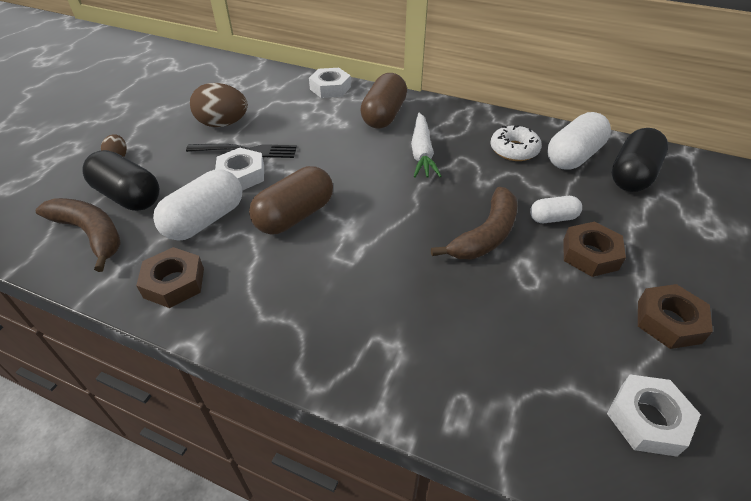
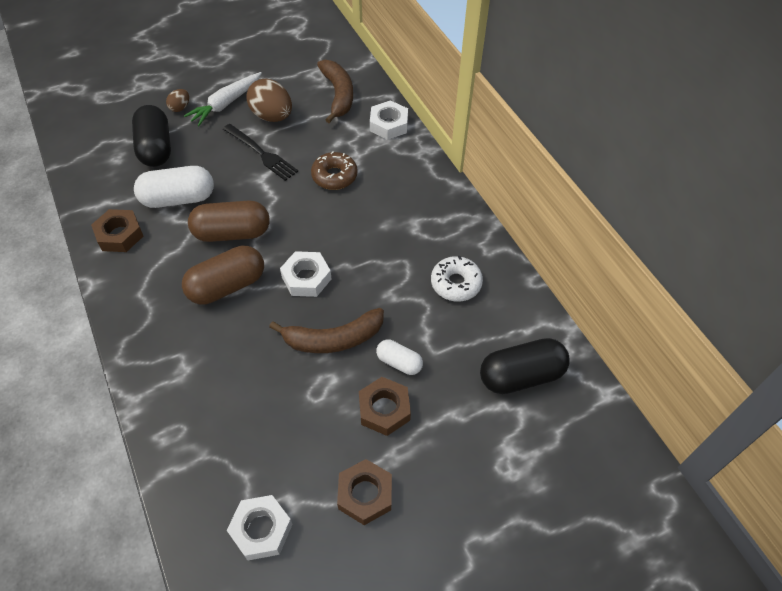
camera: 40 degrees right, 10 degrees up
brown banana [36,198,121,272] -> brown banana moved to [317,60,353,123]
white nut [215,148,264,191] -> white nut moved to [280,251,331,297]
brown capsule [360,73,407,128] -> brown capsule moved to [182,246,264,305]
white carrot [411,113,442,178] -> white carrot moved to [184,72,262,126]
white capsule [547,112,611,169] -> none
none -> brown donut [311,151,358,190]

